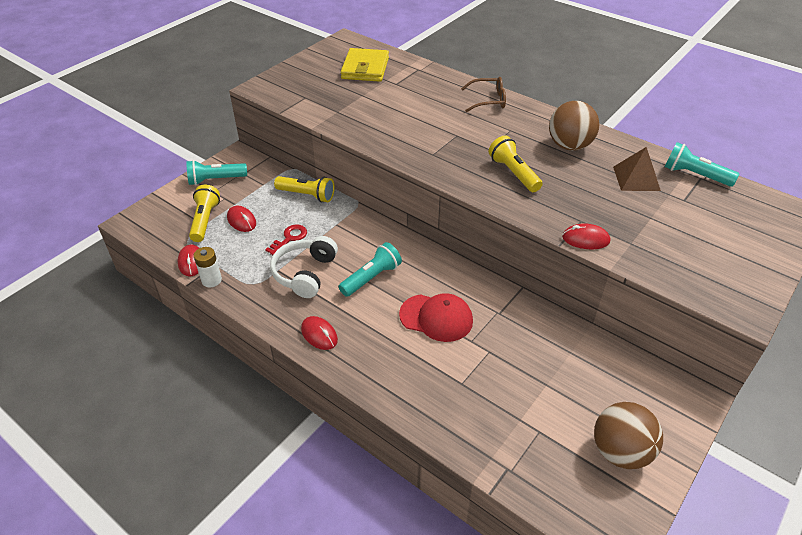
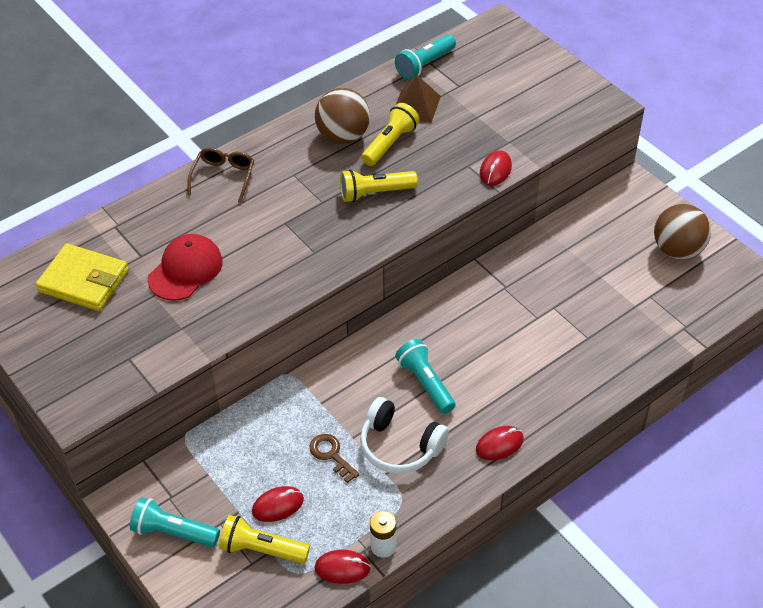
camera: 75 degrees left, 5 degrees up
turquoise flashlight [186,160,247,185] -> turquoise flashlight turned 105 degrees clockwise [130,497,220,547]
red key [265,225,307,255] -> brown key [310,434,360,483]
yellow flashlight [274,176,335,203] -> yellow flashlight moved to [361,103,420,166]
red cap [399,293,473,342] -> red cap moved to [148,234,223,301]

